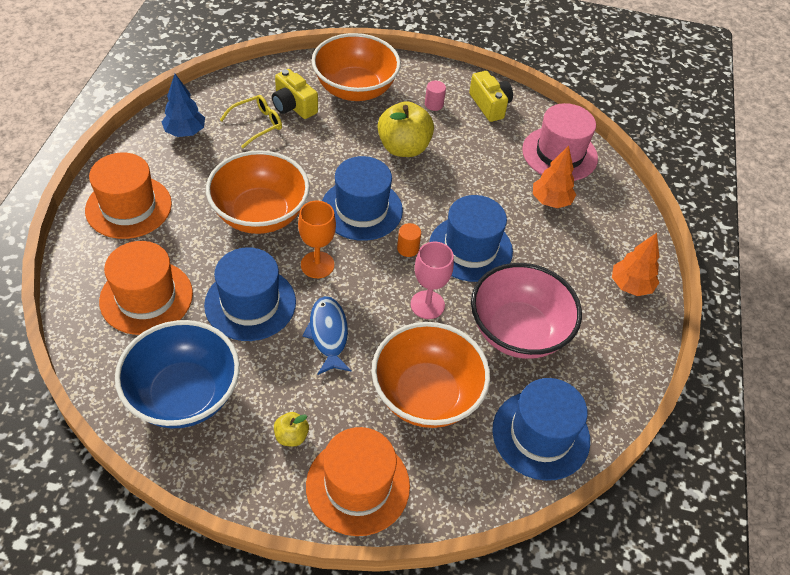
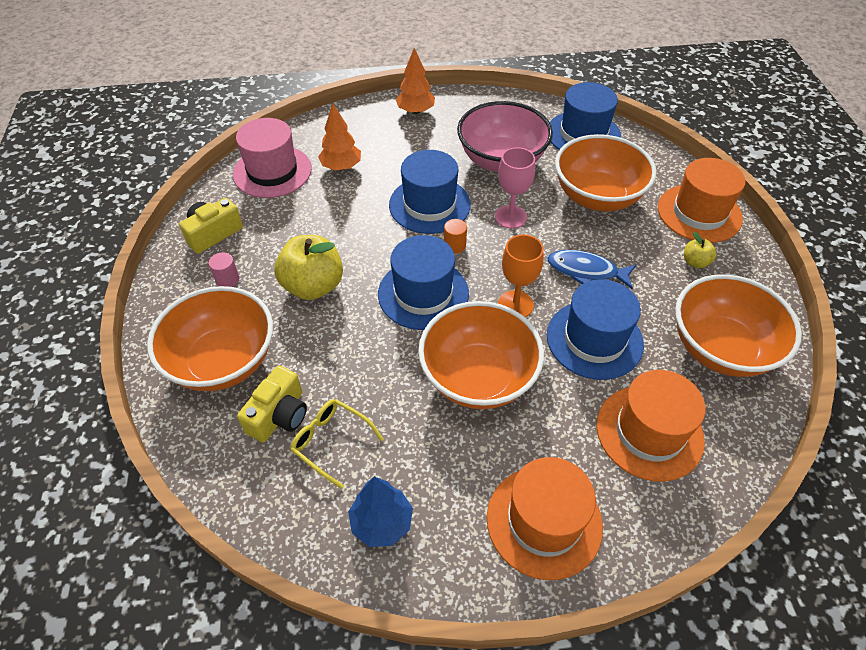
camera: 105 degrees left, 0 degrees up
blue bowl [115,320,240,428] -> orange bowl [675,274,802,377]
blue fish [302,296,352,375] -> blue fish turned 45 degrees clockwise [547,250,636,289]

